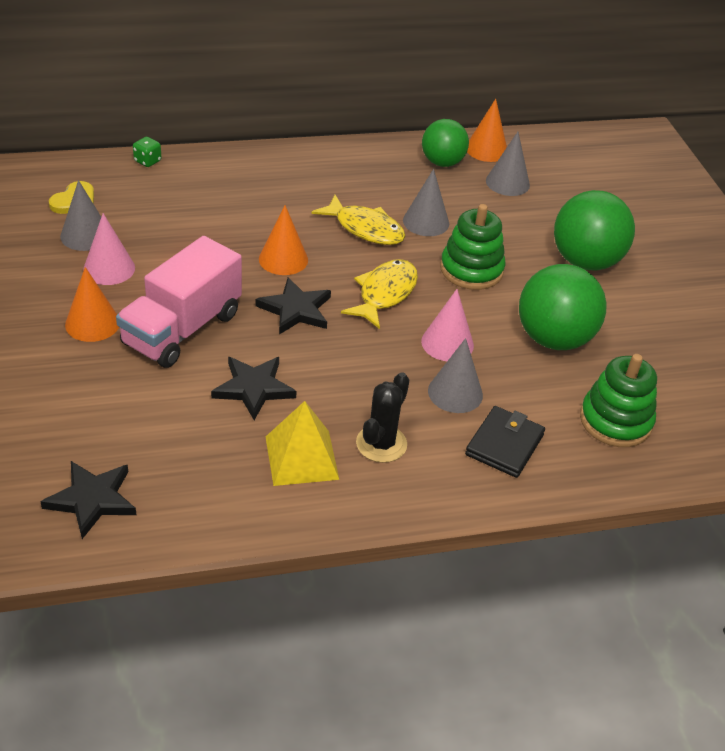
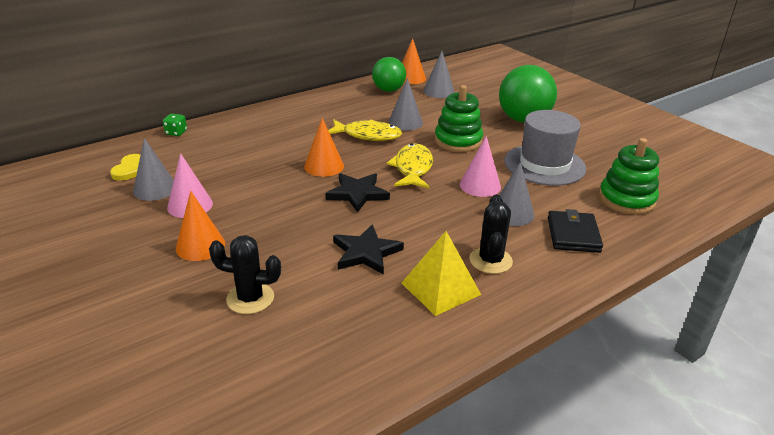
camera: 20 degrees left, 10 degrees down
black star [40,461,136,539] -> none
pink truck [116,236,242,368] -> none
green ball [519,264,607,350] -> grey hat [504,110,587,186]
none -> black cactus [209,235,281,314]

